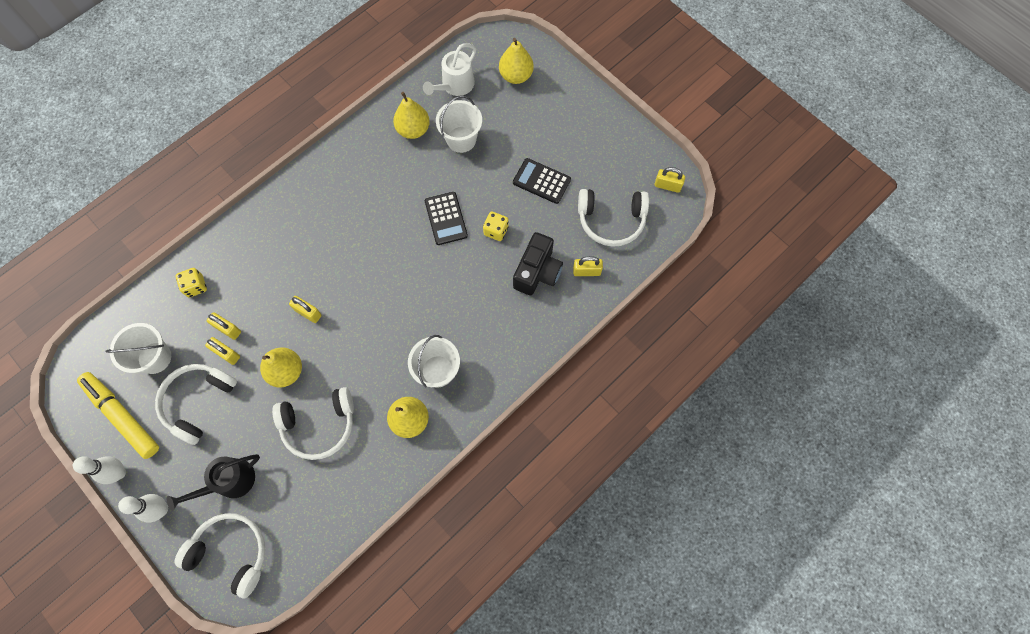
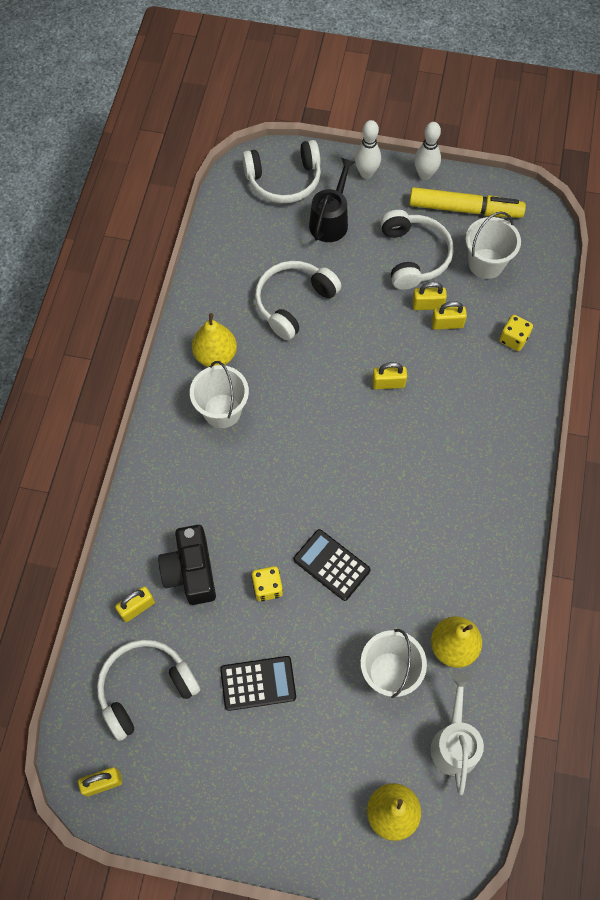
camera: 145 degrees right, 5 degrees down
yellow pear [260,348,302,388] -> none

